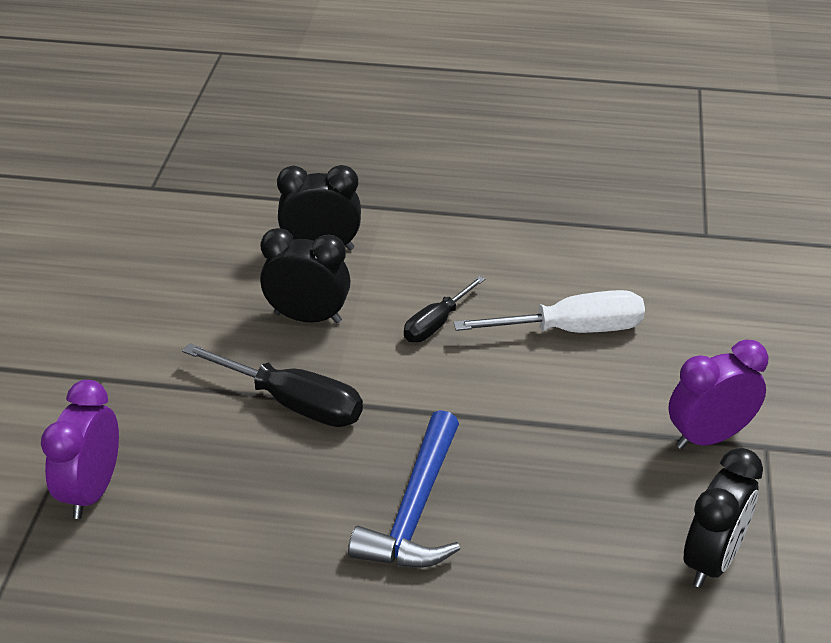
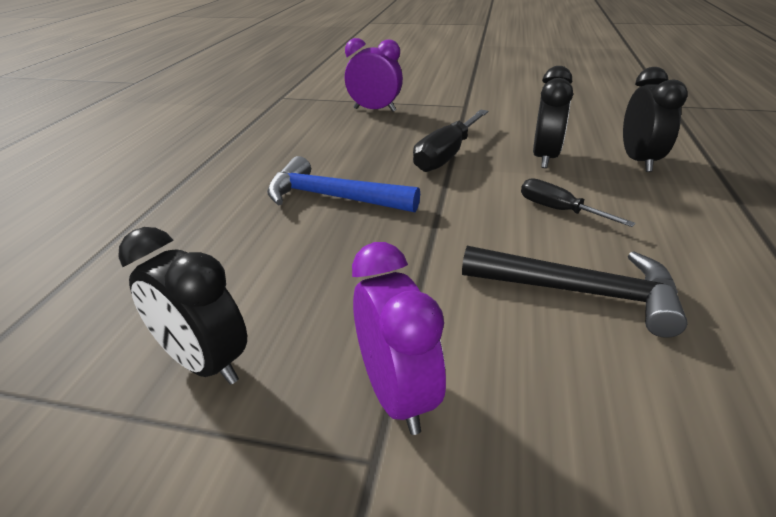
camera: 95 degrees right, 5 degrees down
white screwdriver [454,290,645,333] -> black hammer [462,246,688,338]

